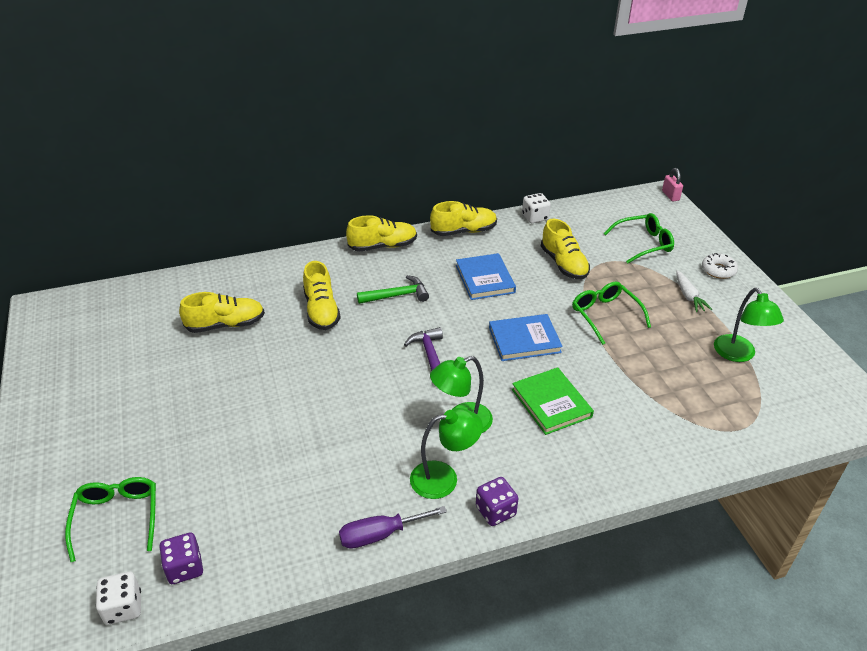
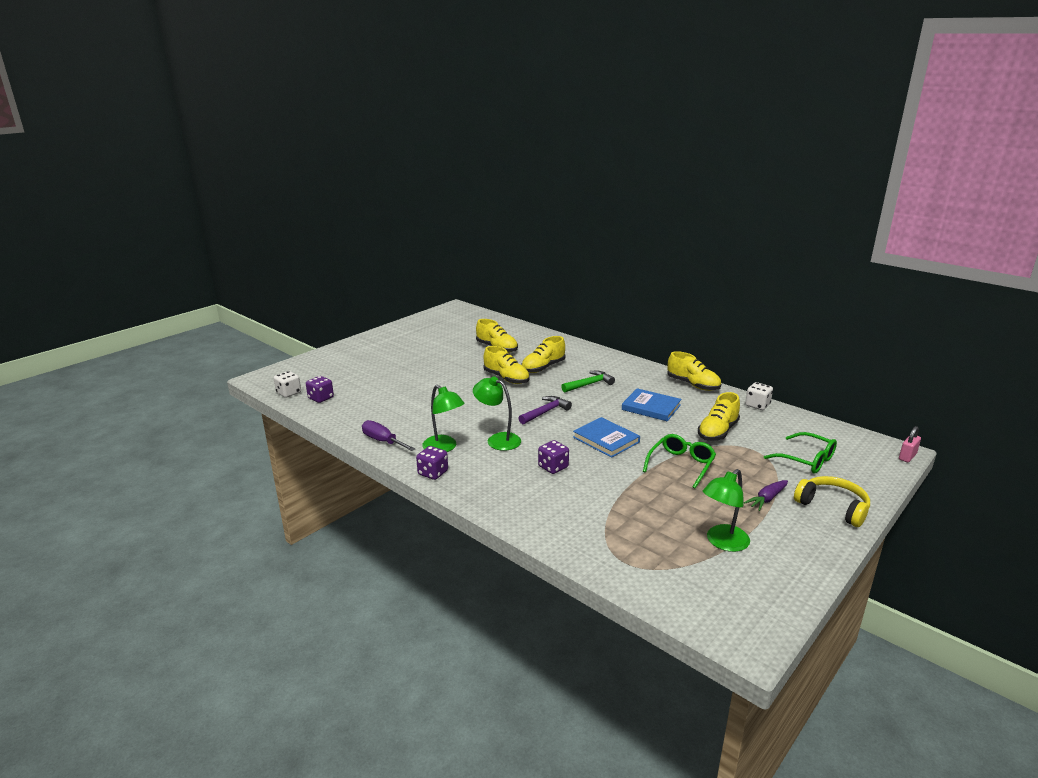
camera: 60 degrees right, 15 degrees down
green glasses [65,477,156,562] -> none
yellow shoe [346,215,417,252] -> yellow shoe moved to [484,346,530,384]
green hammer [357,275,429,304] -> green hammer turned 75 degrees counterclockwise [561,371,615,392]
blue book [456,253,516,300] -> blue book turned 75 degrees clockwise [622,388,682,421]
green book [512,367,594,435] -> purple dice [538,440,569,474]
white carrot [676,271,712,312] -> purple carrot [744,480,788,511]
white donut [702,253,738,279] -> yellow headphones [794,476,870,527]

